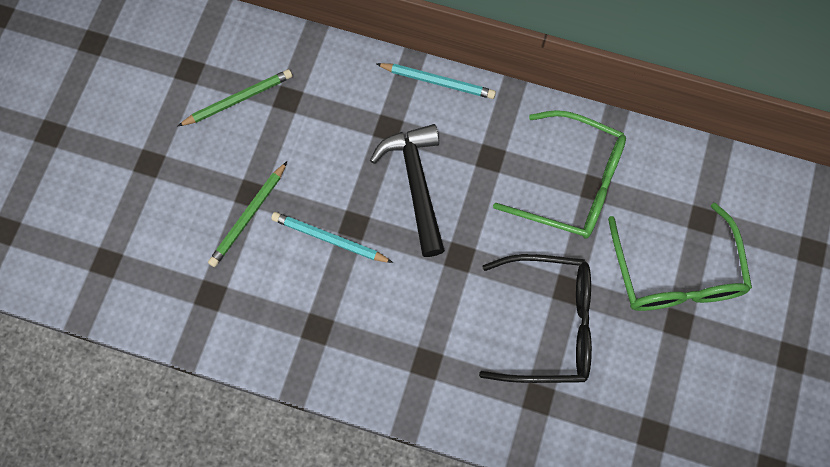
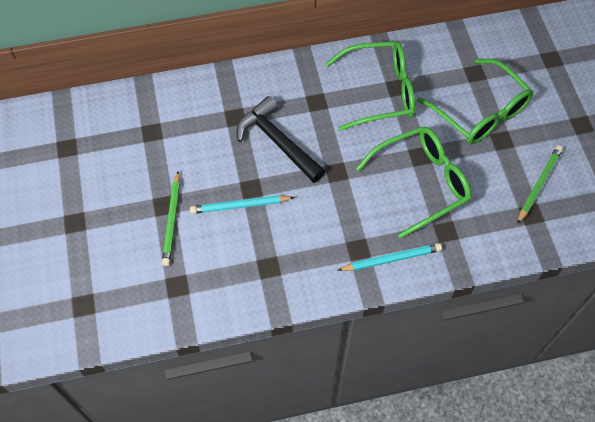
camera: 30 degrees left, 10 degrees down
green pencil [178,69,293,126] -> green pencil moved to [517,145,563,224]
turquoise pencil [377,63,496,99] -> turquoise pencil moved to [337,243,442,271]
black glasses [479,254,592,383] -> green glasses [356,127,472,238]

